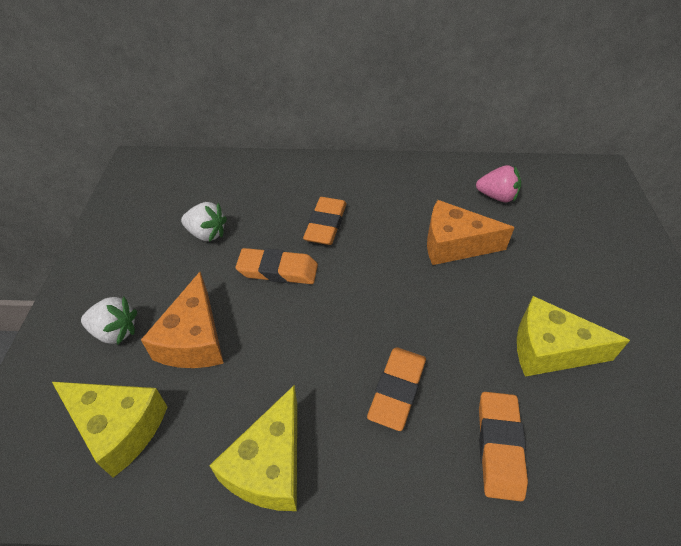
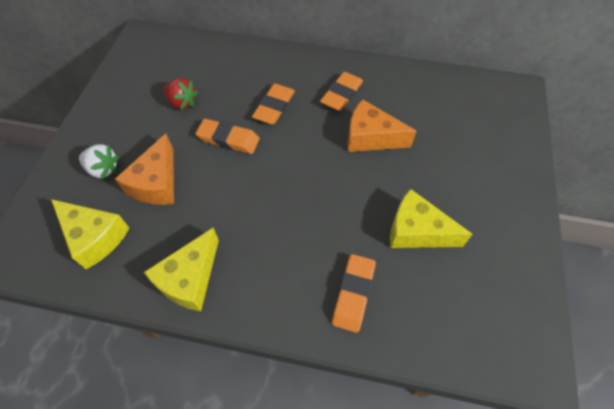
camera: 10 degrees right, 10 degrees up
white strawberry [181,202,227,242] -> red strawberry [163,78,198,110]
orange eraser [367,347,426,431] -> orange eraser moved to [320,72,363,111]
pink strawberry [476,165,521,202] -> none

